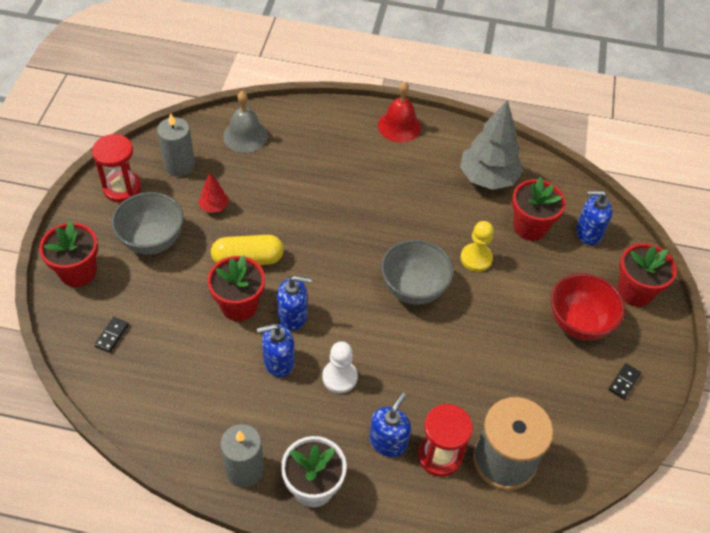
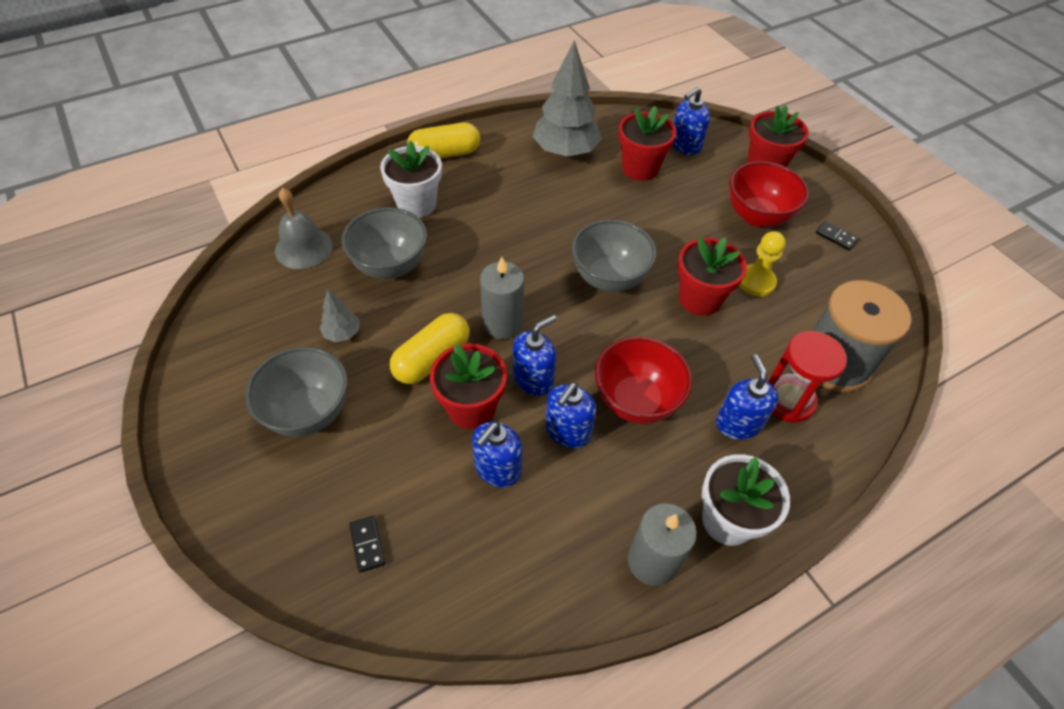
camera: 40 degrees left, 0 degrees up
red flower pot [39,221,98,287] -> red flower pot moved to [678,237,747,316]
red hourglass [92,134,141,203] -> none
grey candle [157,113,195,176] -> grey candle moved to [480,257,524,340]
red tree [198,173,228,213] -> grey tree [320,289,360,342]
white pawn [322,341,358,393] -> red bowl [595,336,692,424]
red bell [378,82,421,142] -> yellow capsule [407,122,480,159]
yellow pawn [460,221,494,272] -> yellow pawn moved to [739,231,786,297]
black domino [608,363,641,399] -> black domino turned 45 degrees counterclockwise [816,221,859,251]
none -> grey bowl [341,207,427,279]
none -> white flower pot [380,140,442,218]
none -> blue soap dispenser [472,422,522,487]

